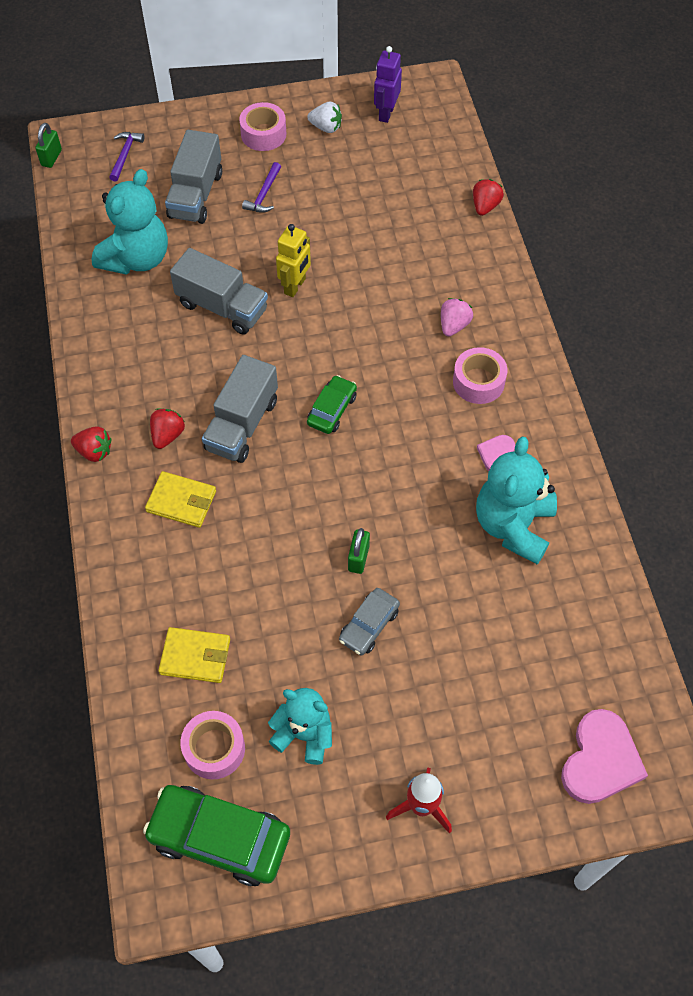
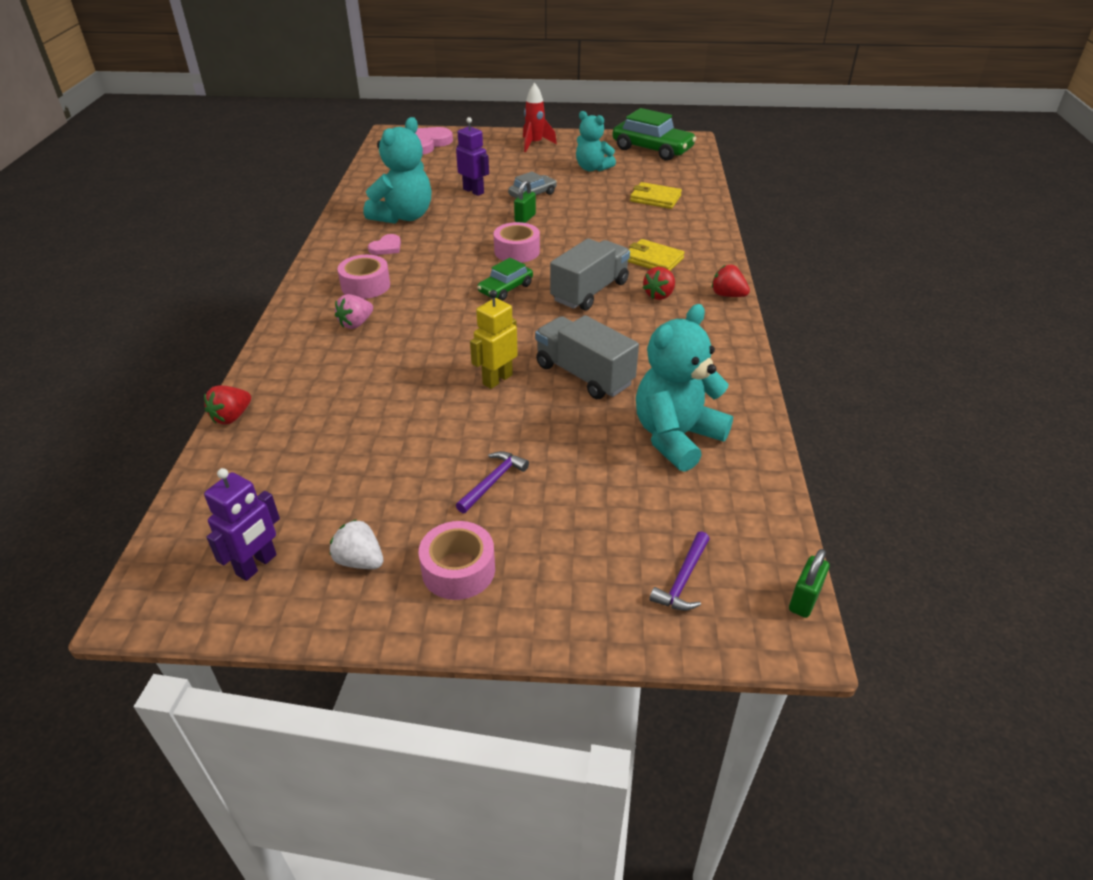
camera: 165 degrees left, 20 degrees down
grey truck [165,130,222,224] -> none
pink tape [181,711,245,779] -> pink tape moved to [494,222,540,263]
none -> purple robot [456,117,489,196]

